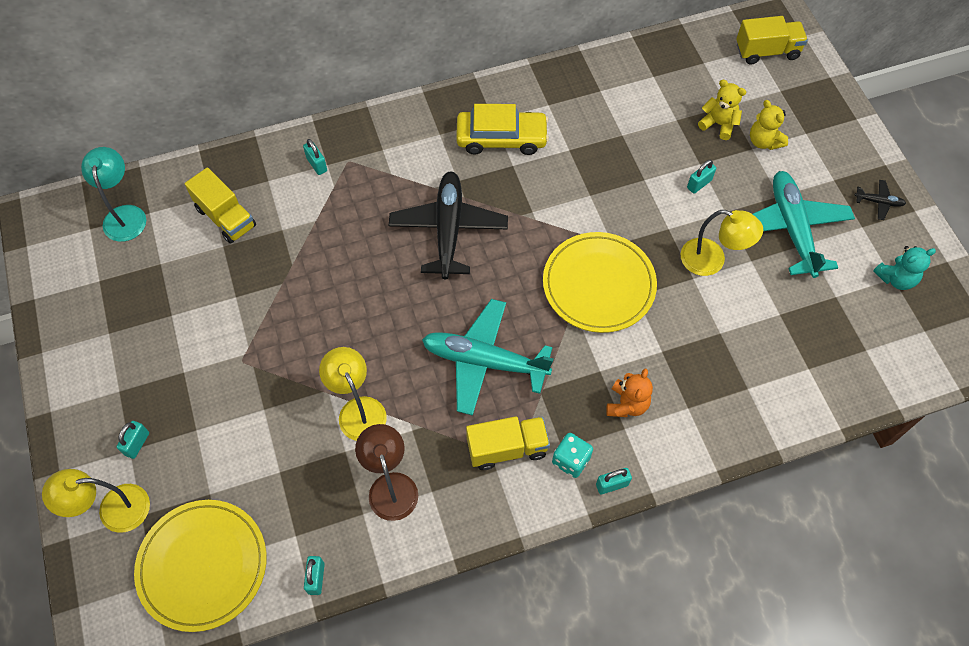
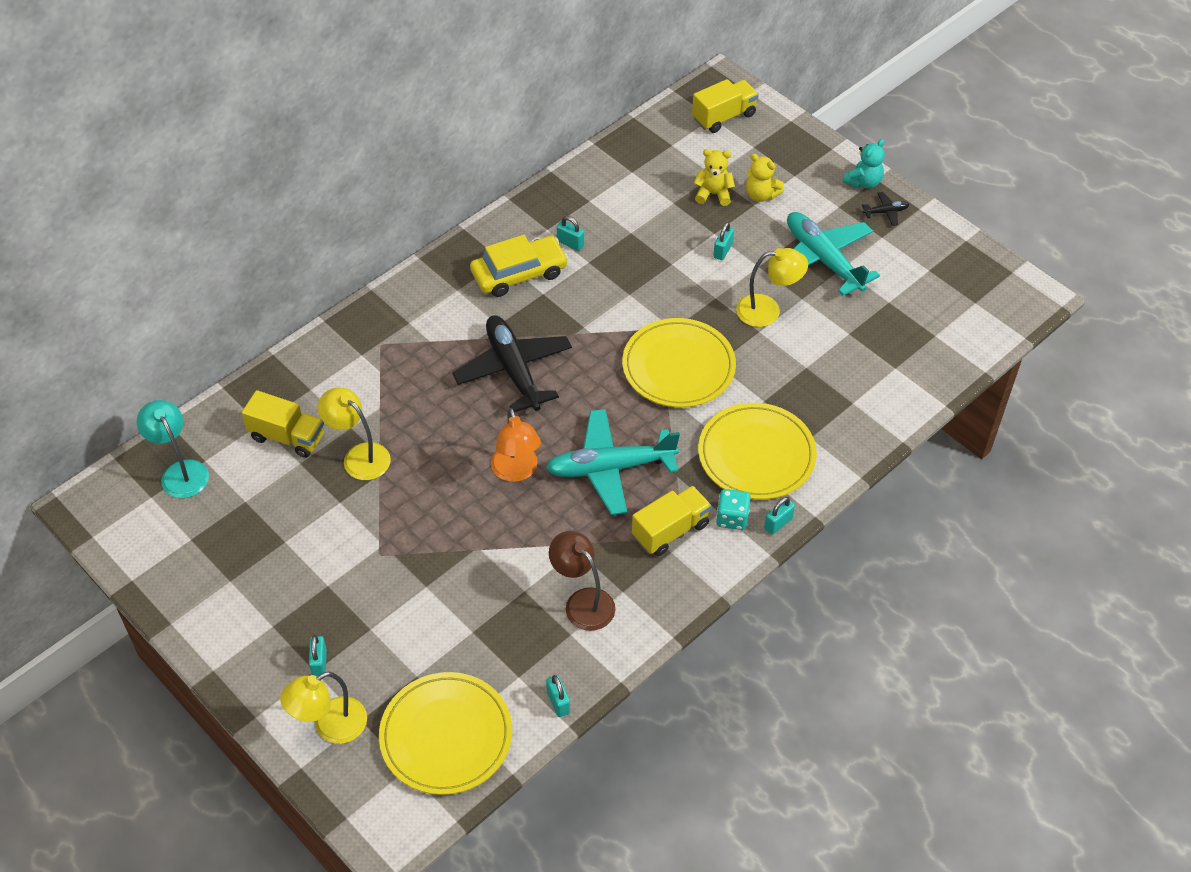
camera: 25 degrees left, 10 degrees down
turquoise padlock [303,139,327,175] -> turquoise padlock moved to [557,216,584,251]
yellow lamp [319,347,387,441] -> yellow lamp moved to [318,388,391,480]
orange teddy bear [606,369,653,417] -> yellow plate [698,403,817,500]
turquoise teddy bear [873,246,936,290] -> turquoise teddy bear moved to [843,139,885,188]
none -> orange lamp [491,408,541,482]

